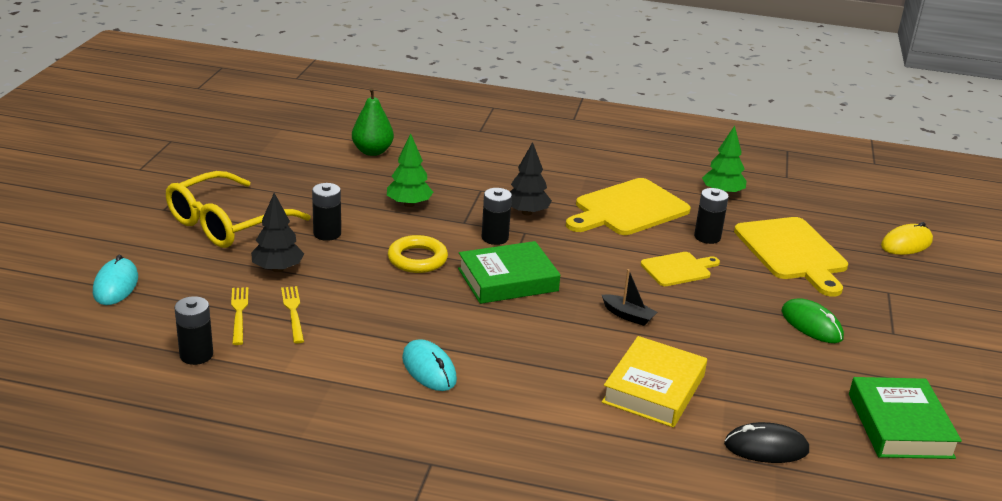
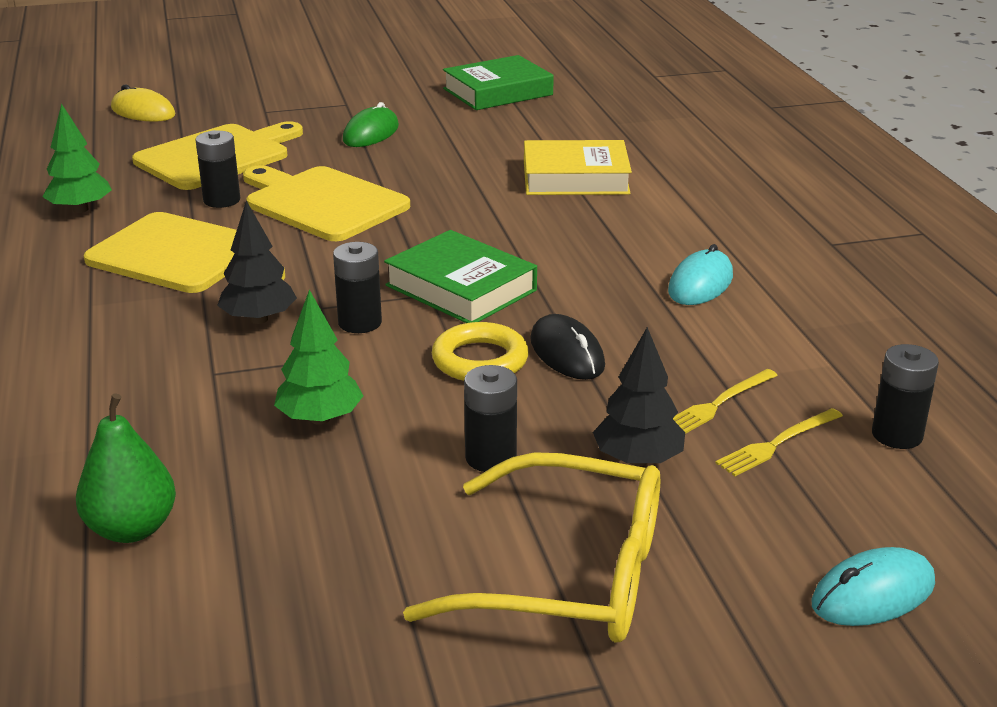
camera: 115 degrees left, 0 degrees up
black boat [602,269,657,326] -> none
yellow cutting board [641,252,720,286] -> yellow cutting board [243,165,410,241], size x1.79
black mouse [724,422,809,463] -> black mouse moved to [530,314,605,380]

